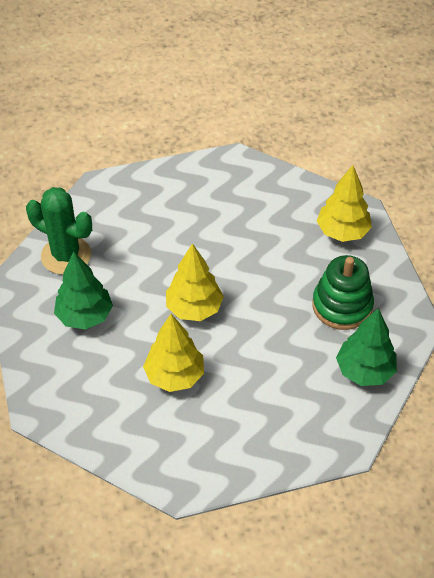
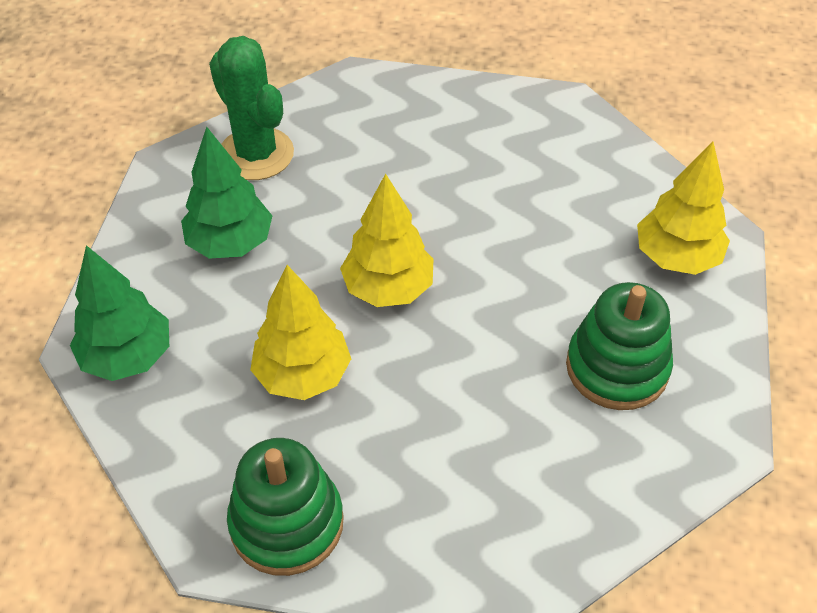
camera: 25 degrees right, 0 degrees up
green tree [336,308,397,386] -> green tree moved to [70,245,169,381]
none -> green stacking toy [227,438,344,576]

